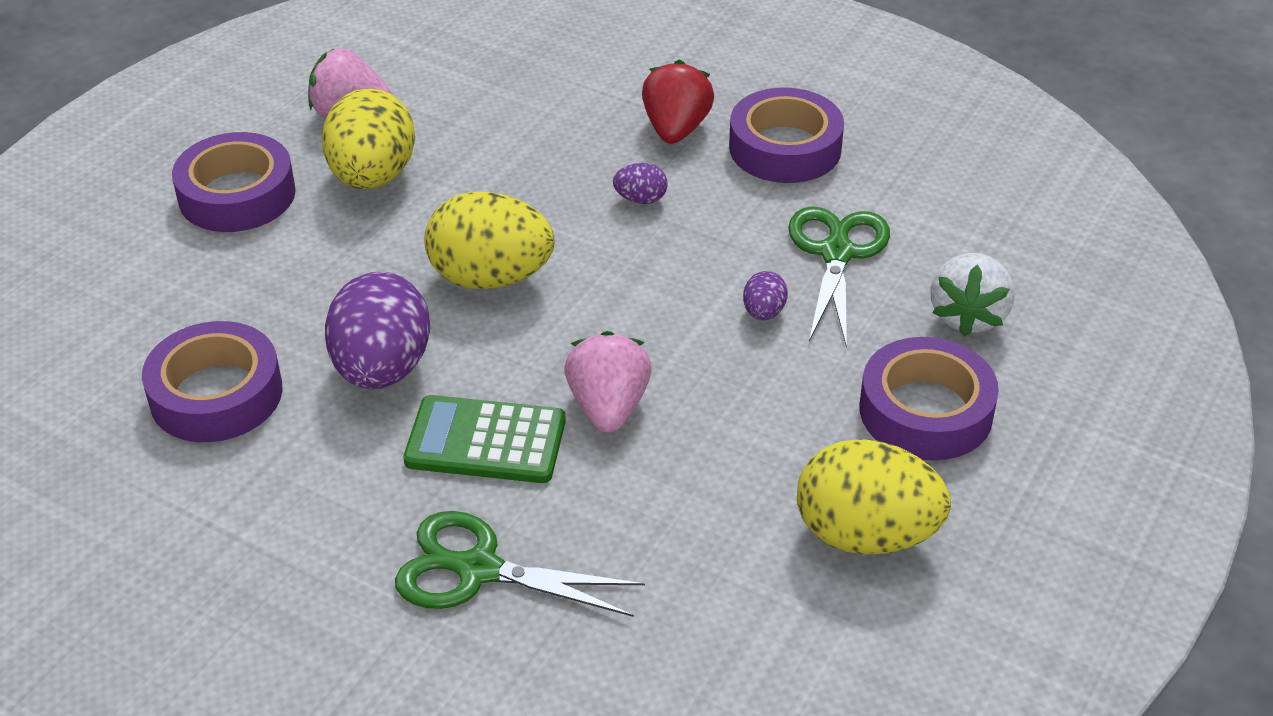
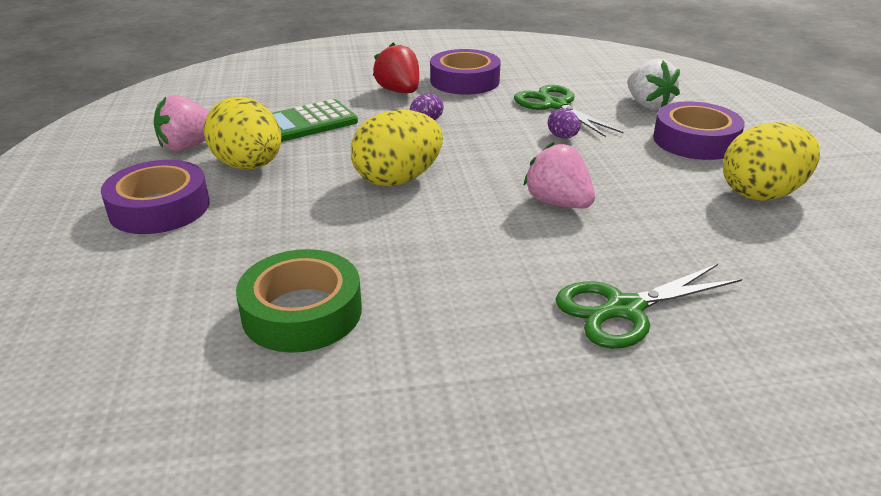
camera: 40 degrees left, 10 degrees down
purple tape [142,321,283,442] -> green tape [236,249,362,353]
purple egg [325,271,430,390] -> none
green calculator [403,395,566,483] -> green calculator moved to [272,99,358,142]

